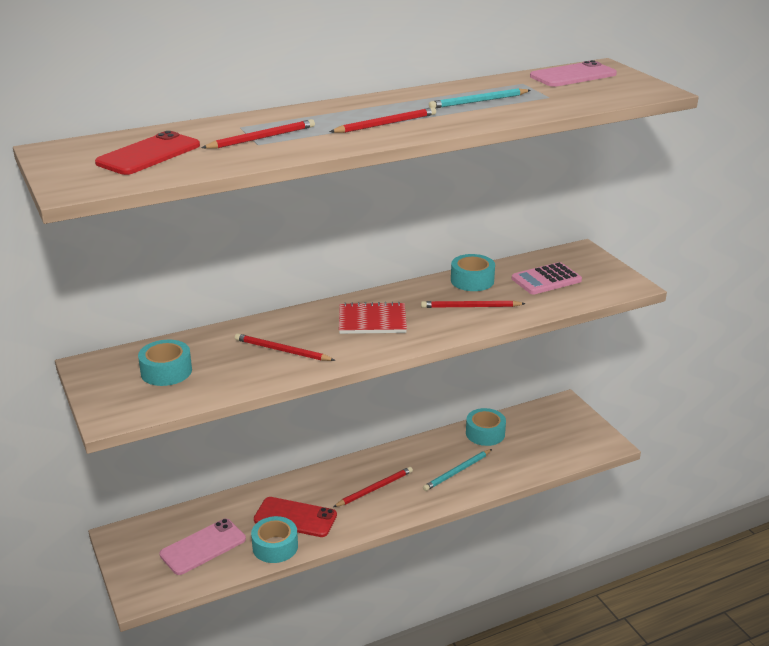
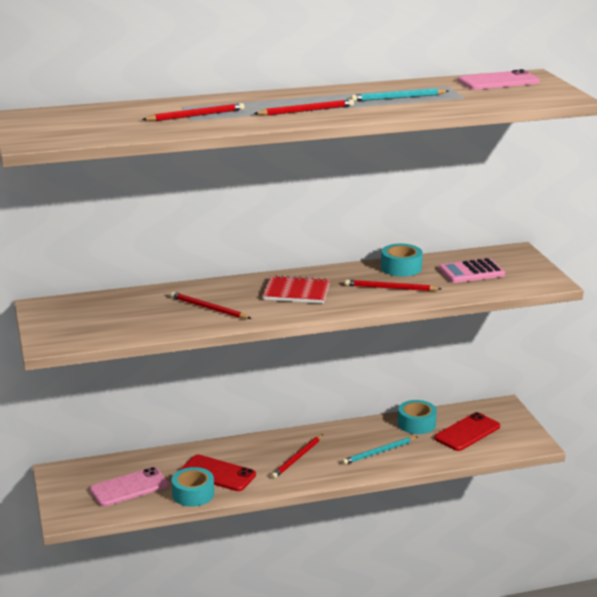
camera: 10 degrees right, 5 degrees down
red phone [95,131,200,175] -> red phone moved to [434,412,500,451]
turquoise tape [138,340,192,386] -> none
red pencil [333,467,413,507] -> red pencil turned 150 degrees clockwise [271,434,323,479]

